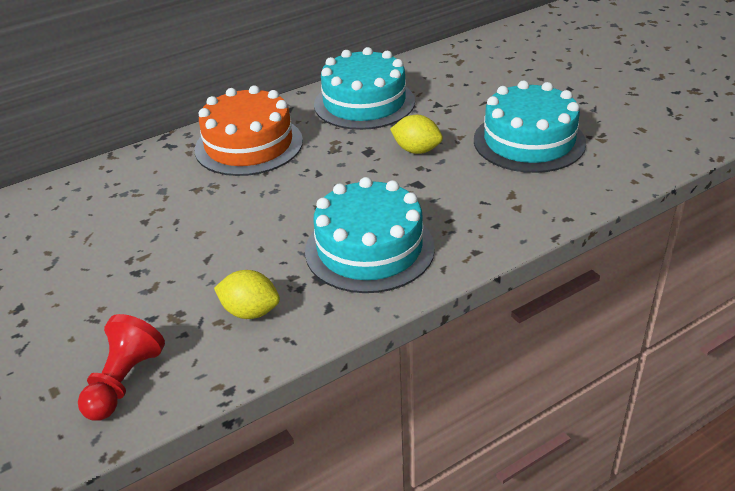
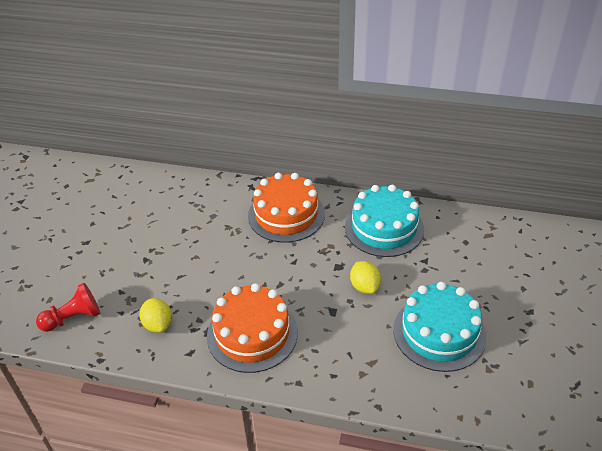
camera: 45 degrees right, 5 degrees up
turquoise cake [305,177,435,293] -> orange cake [207,283,298,373]

